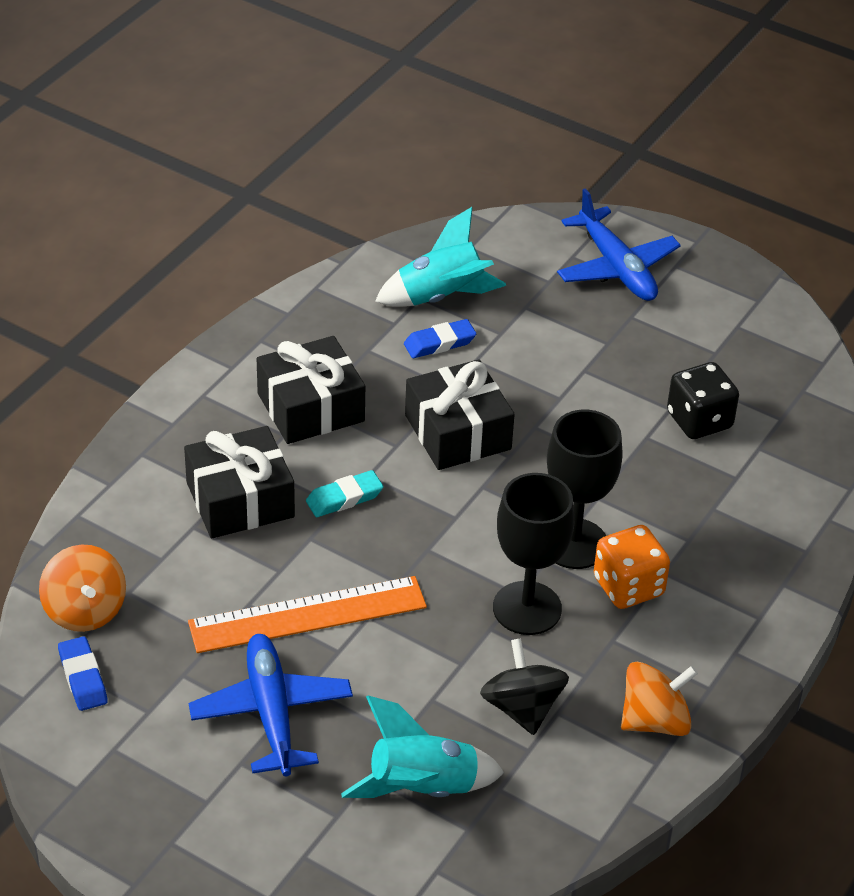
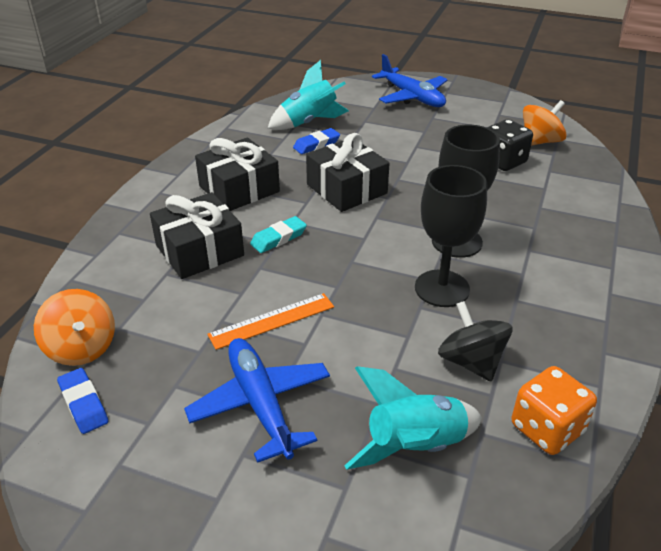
camera: 10 degrees left, 5 degrees down
orange ruler [188,576,427,653] -> orange ruler [207,293,334,350], size x0.66
orange dice [594,525,670,609] -> orange dice moved to [512,366,597,455]
orange spinning top [621,662,698,736] -> orange spinning top moved to [523,100,567,146]

